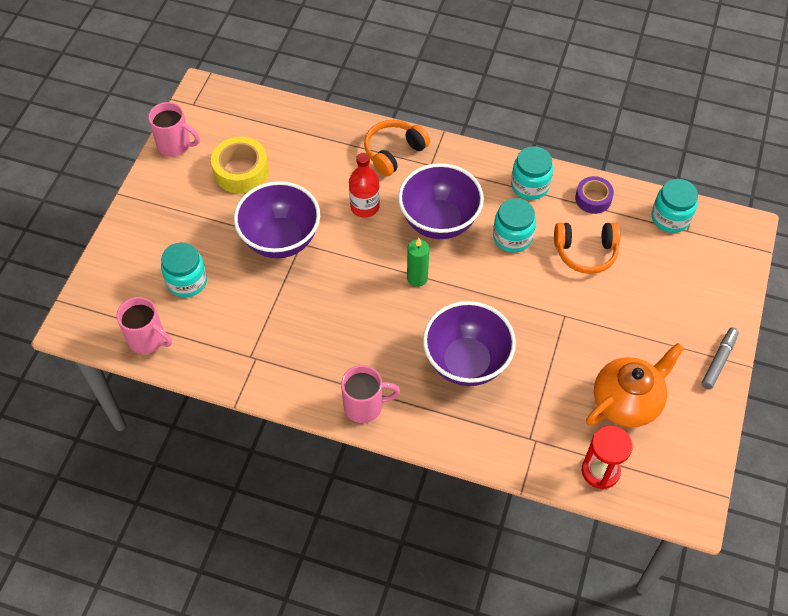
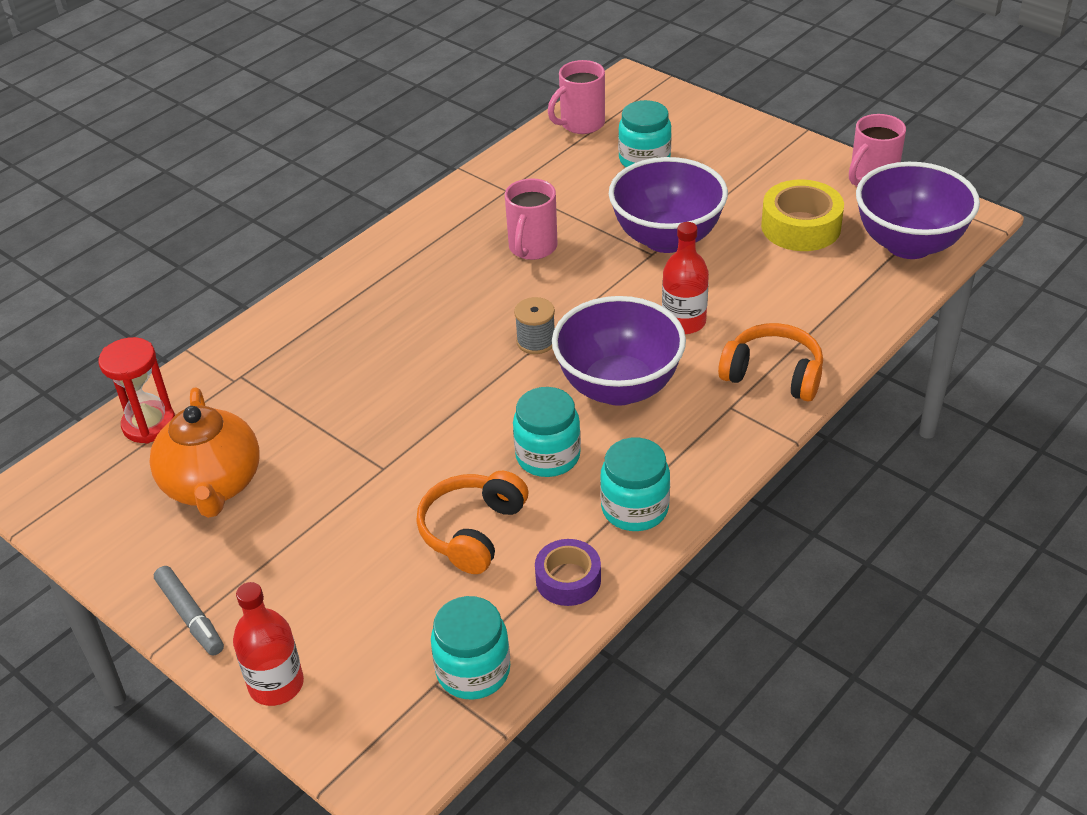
camera: 115 degrees right, 15 degrees down
pink mug [341,365,400,423] -> pink mug moved to [505,178,558,260]
orange headphones [364,120,430,177] -> orange headphones turned 45 degrees counterclockwise [718,323,823,401]
green candle [407,238,429,287] -> grey spool [514,297,555,354]
purple bowl [423,301,516,386] -> purple bowl moved to [856,162,980,259]
none -> red bottle [233,582,304,706]

